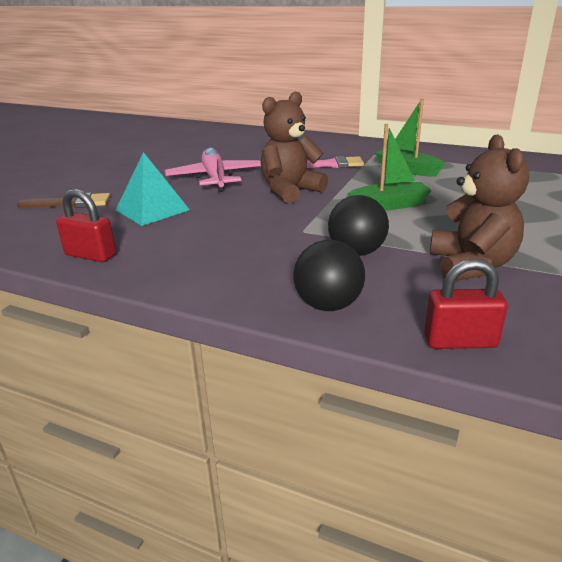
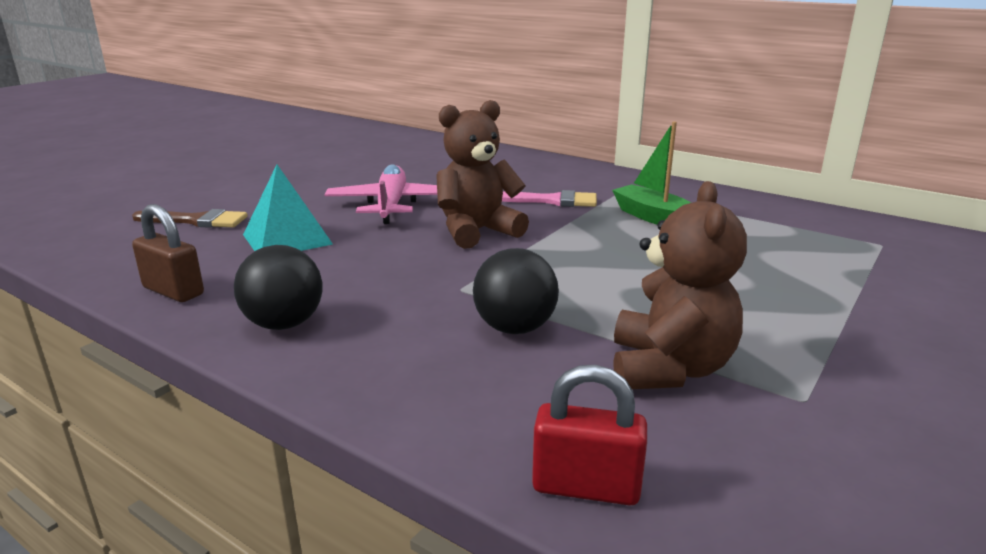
camera: 10 degrees right, 5 degrees down
red padlock [56,189,116,262] -> brown padlock [132,204,204,302]
black ball [293,240,365,311] -> black ball moved to [234,245,323,330]
green boat [347,124,432,210] -> none

